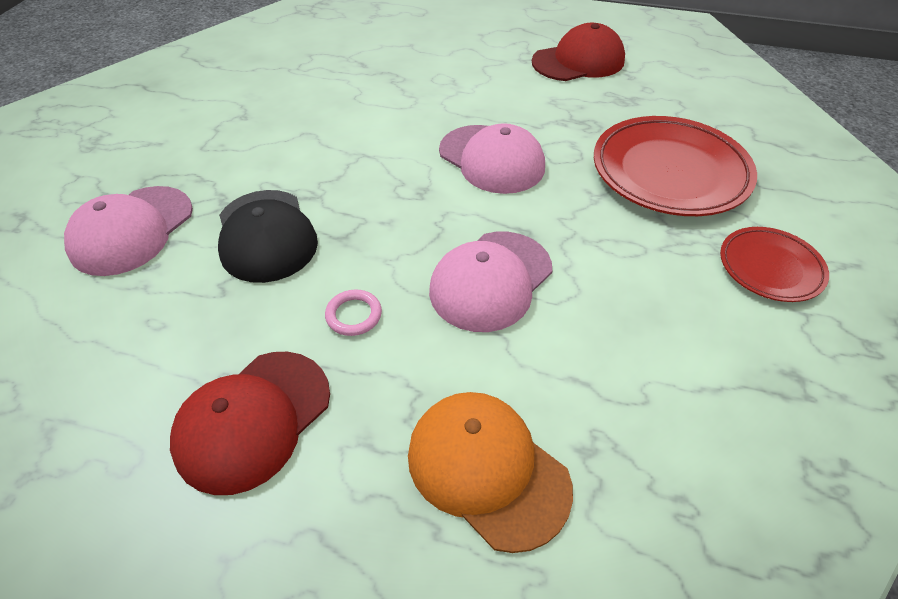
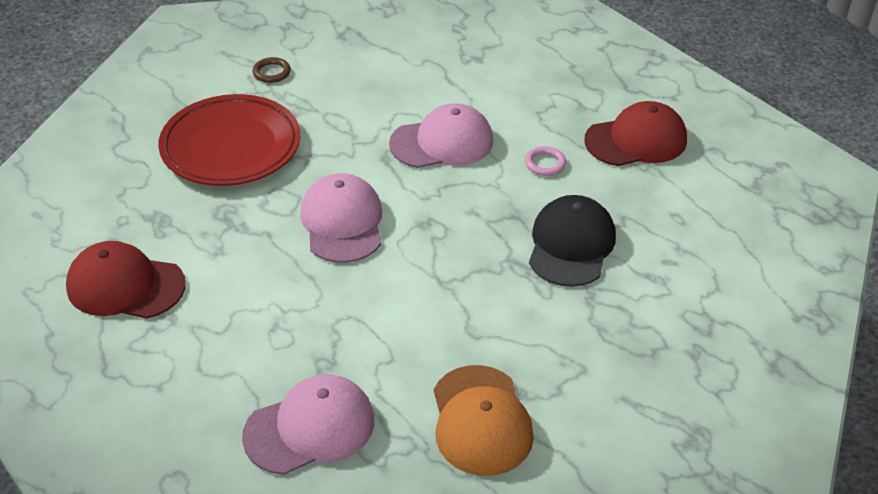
camera: 145 degrees left, 5 degrees down
pink cap [64,186,193,276] -> pink cap moved to [242,374,374,475]
orange cap [408,392,573,553] -> orange cap moved to [434,365,534,476]
red plate [720,227,829,302] -> brown ring [253,57,291,83]

